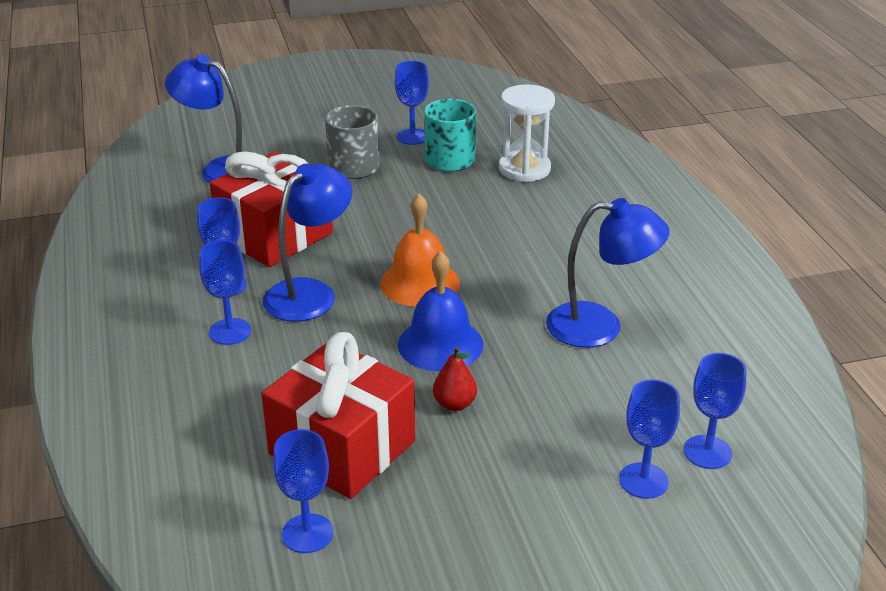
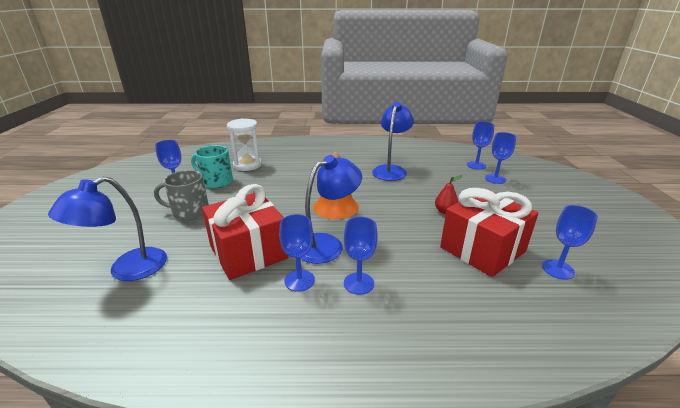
camera: 75 degrees left, 5 degrees down
blue lamp [263,164,352,322] -> blue lamp turned 90 degrees clockwise [301,155,362,264]
blue bell [398,251,484,372] -> none

